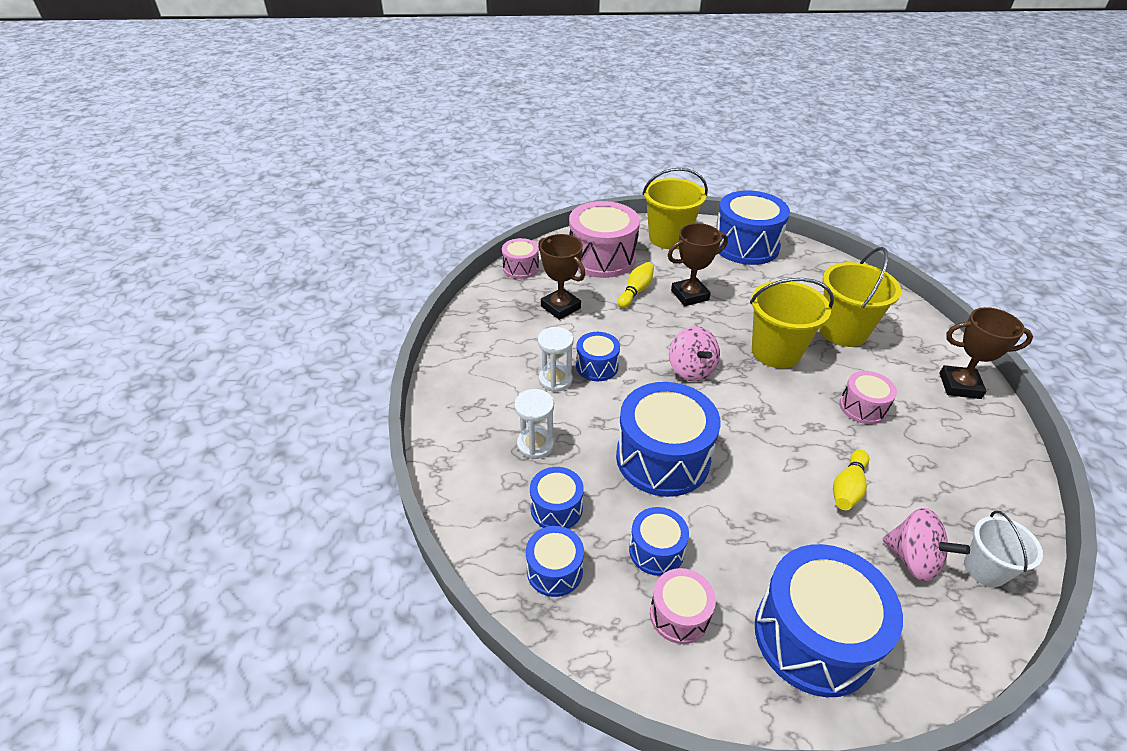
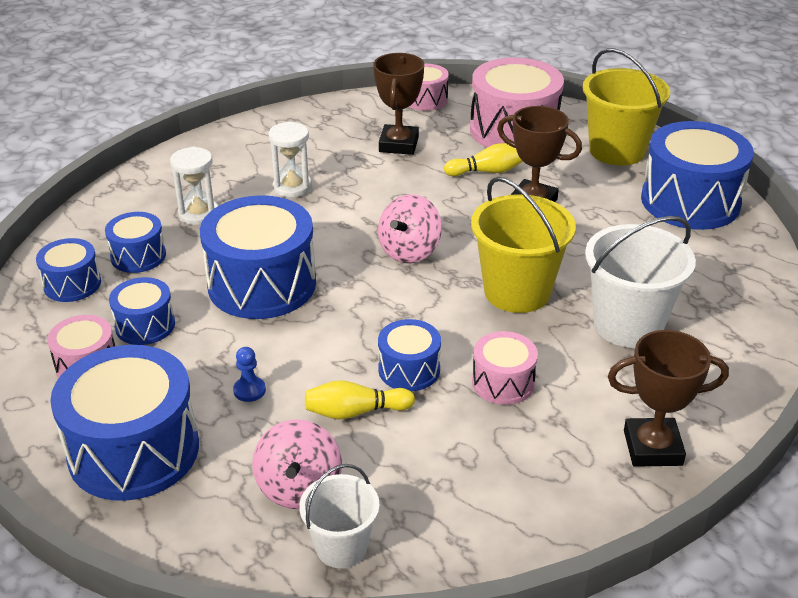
camera: 50 degrees right, 5 degrees down
blue drum [576,332,620,381] -> blue drum moved to [378,319,441,391]
yellow bucket [819,247,901,347] -> white bucket [585,216,696,348]
brown trophy [939,307,1033,399] -> brown trophy turned 60 degrees counterclockwise [608,330,729,467]
none -> blue pawn [233,347,266,402]

